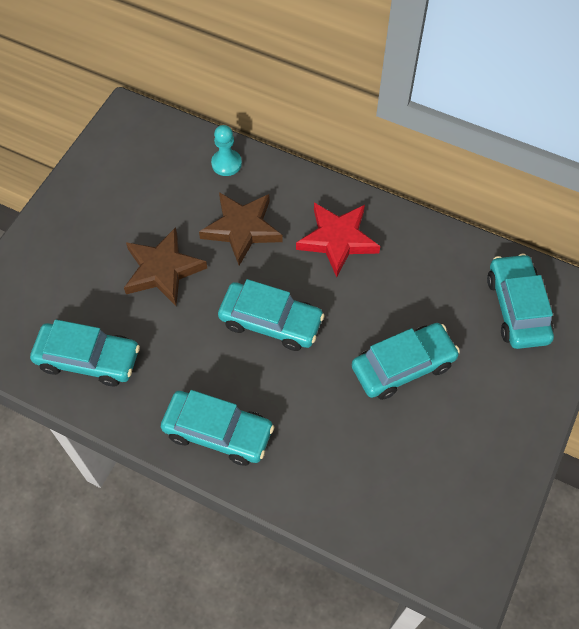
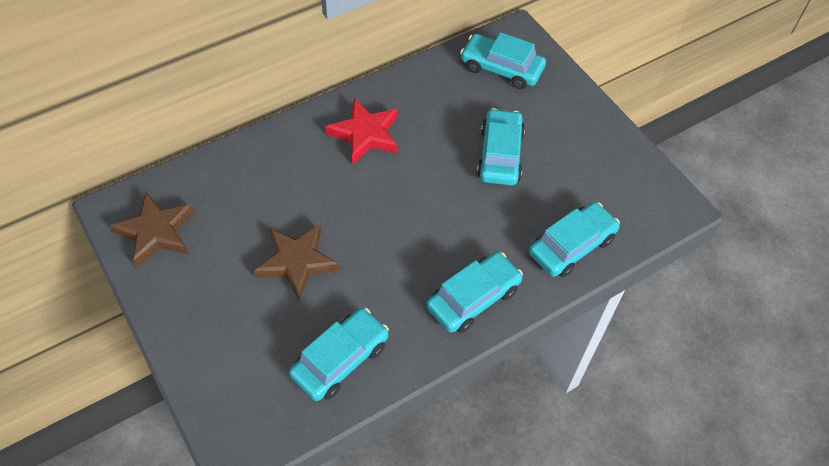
camera: 60 degrees left, 5 degrees down
brown star [199,192,283,266] -> brown star moved to [109,192,195,268]
turquoise pawn [211,125,242,176] -> none
turquoise car [218,279,325,351] -> turquoise car moved to [529,202,620,277]

